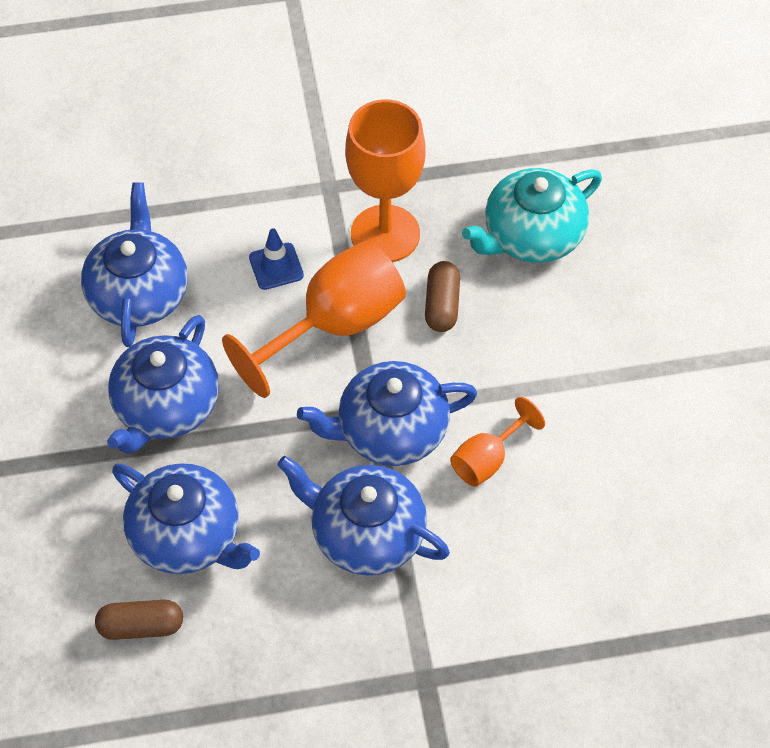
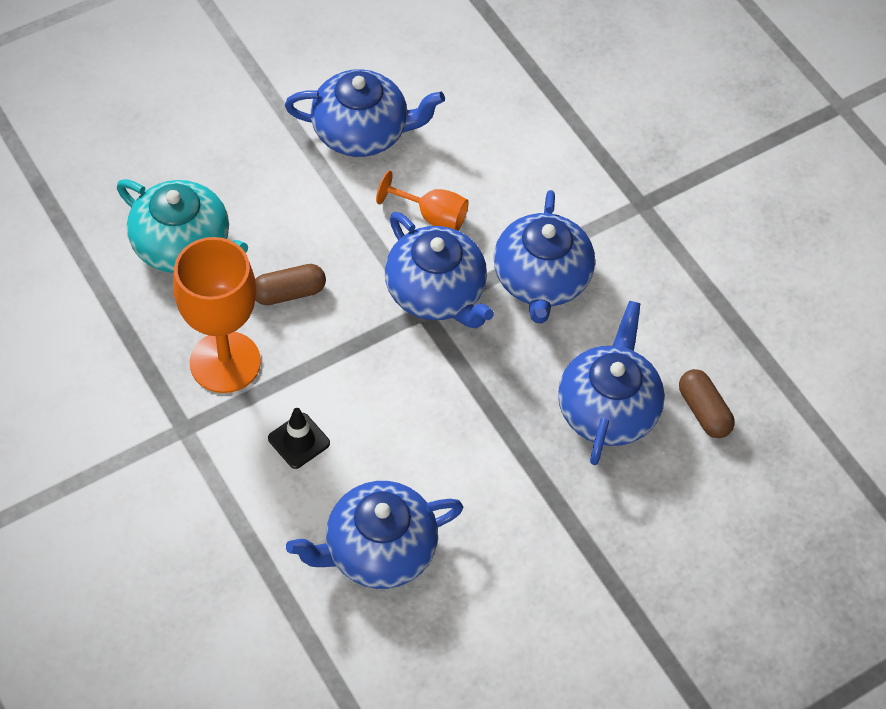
camera: 115 degrees left, 0 degrees up
blue teapot [107,315,219,454] -> blue teapot moved to [285,69,445,157]
orange goblet [222,241,406,398] -> none
blue traffic cone [249,228,304,290] -> black traffic cone [268,408,330,469]

